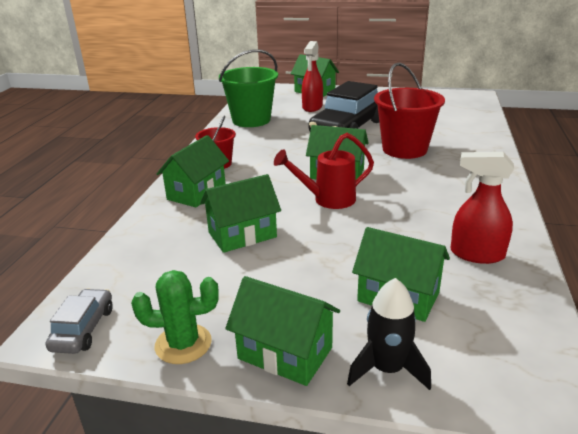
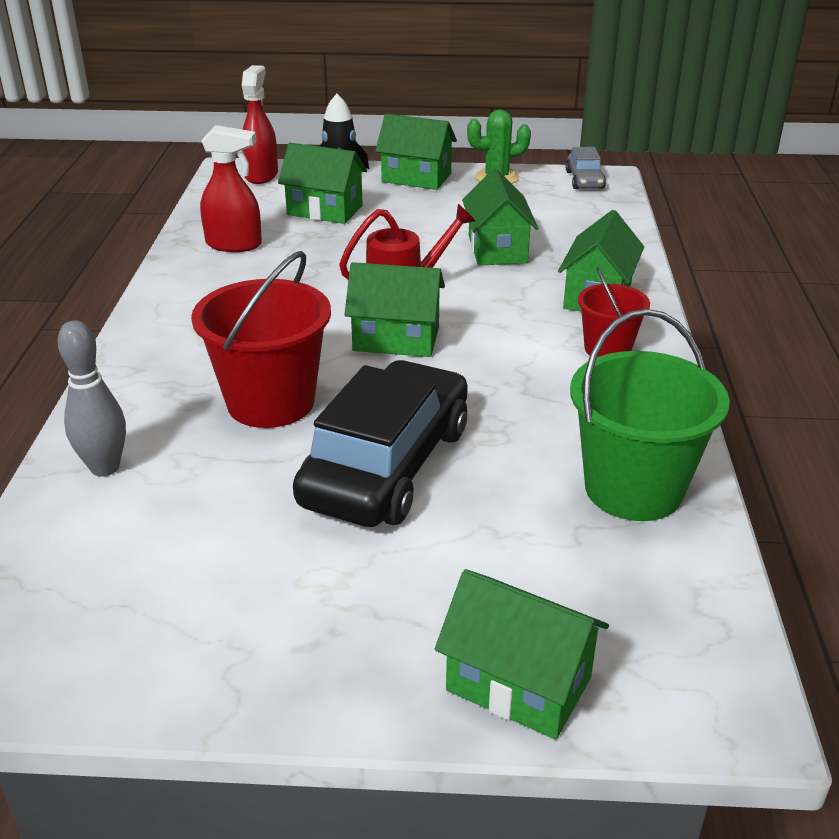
camera: 170 degrees right, 5 degrees up
green house [200,174,281,253] -> green house turned 60 degrees counterclockwise [462,168,538,266]
red spray bottle [302,41,323,112] -> red spray bottle moved to [242,65,278,184]
none -> grey bowling pin [58,320,126,477]

